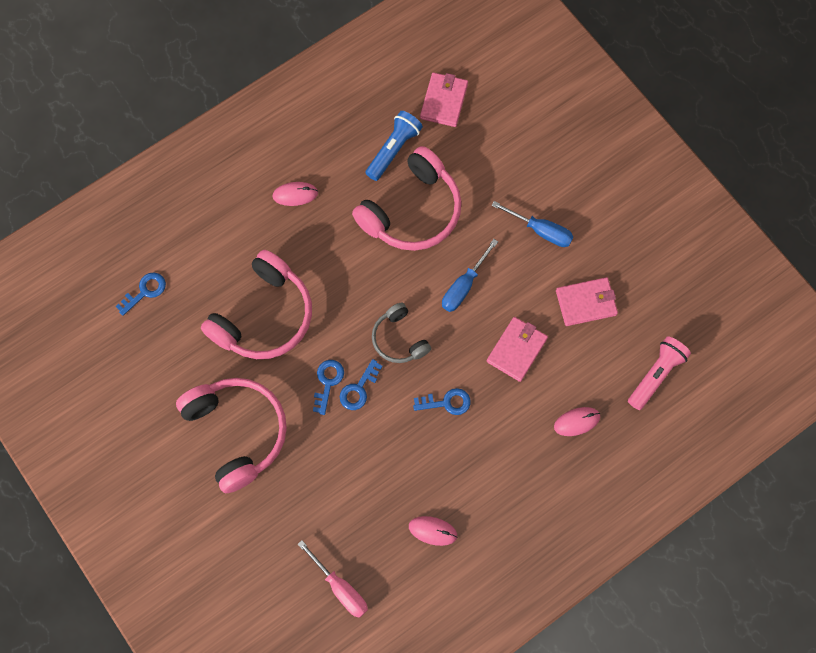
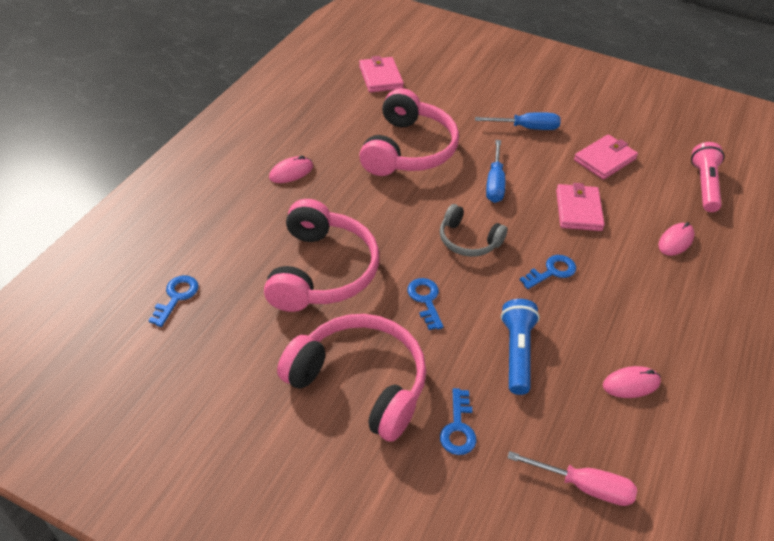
camera: 30 degrees left, 25 degrees down
blue key [340,359,383,410] -> blue key moved to [440,388,477,455]
blue flashlight [365,111,423,181] -> blue flashlight moved to [501,299,540,395]

